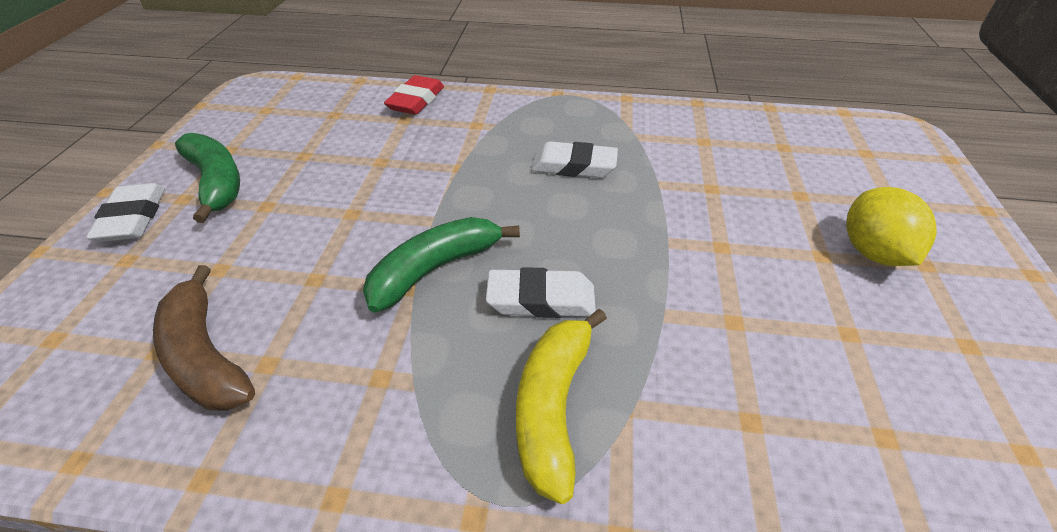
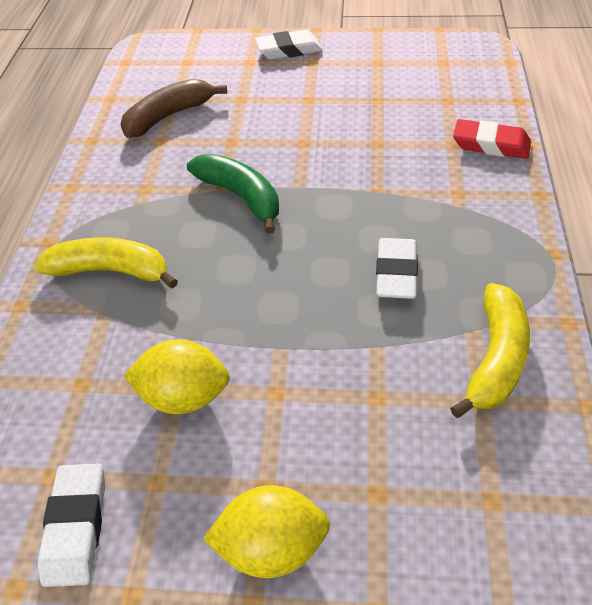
camera: 90 degrees right, 5 degrees up
green banana [175,133,240,223] -> none
white eraser [486,267,596,318] -> white eraser moved to [38,464,105,587]
none -> yellow lemon [123,339,230,414]
none -> yellow banana [450,283,530,418]

